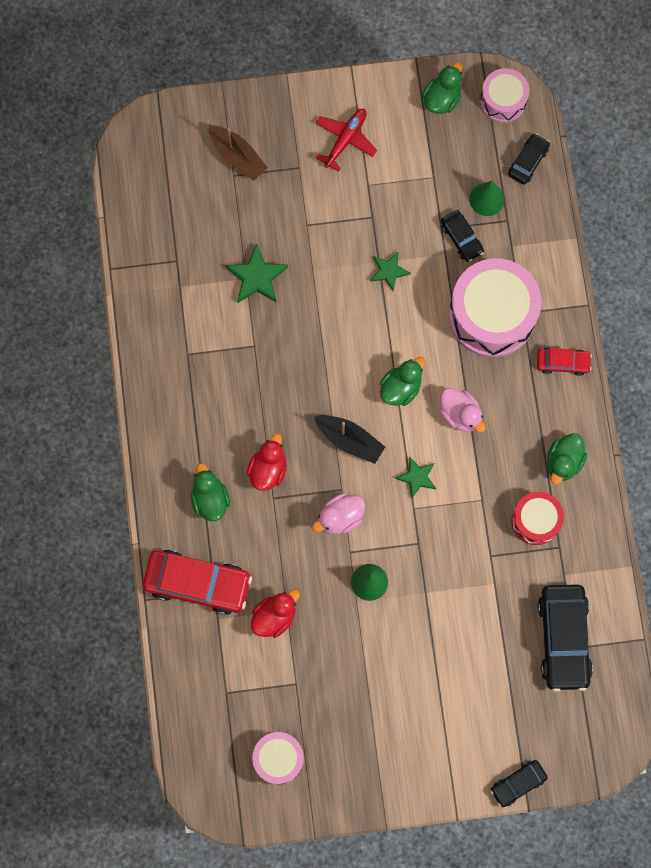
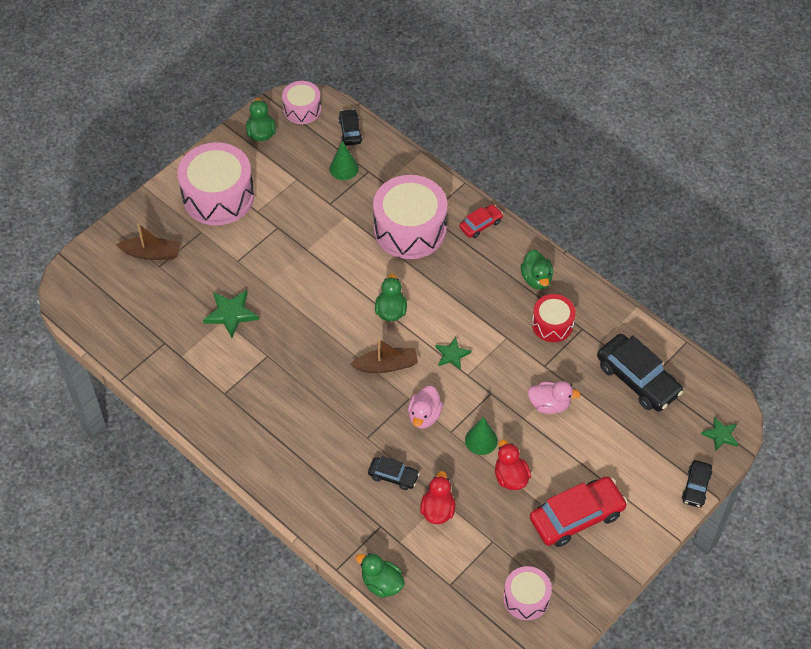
camera: 40 degrees left, 20 degrees down
red car [143,550,252,615] -> red car moved to [530,476,628,547]
green duck [191,463,230,521] -> green duck moved to [356,553,405,598]
red duck [247,434,287,491] -> red duck moved to [495,440,531,490]
black boat [314,415,385,464] -> brown boat [350,338,418,373]
red plane [316,109,377,172] -> pink drum [177,142,254,225]
green star [370,252,411,291] -> green star moved to [701,417,738,452]
pink duck [439,388,486,433] -> pink duck moved to [528,381,581,414]
black car [441,210,484,262] -> black car moved to [368,456,420,490]

